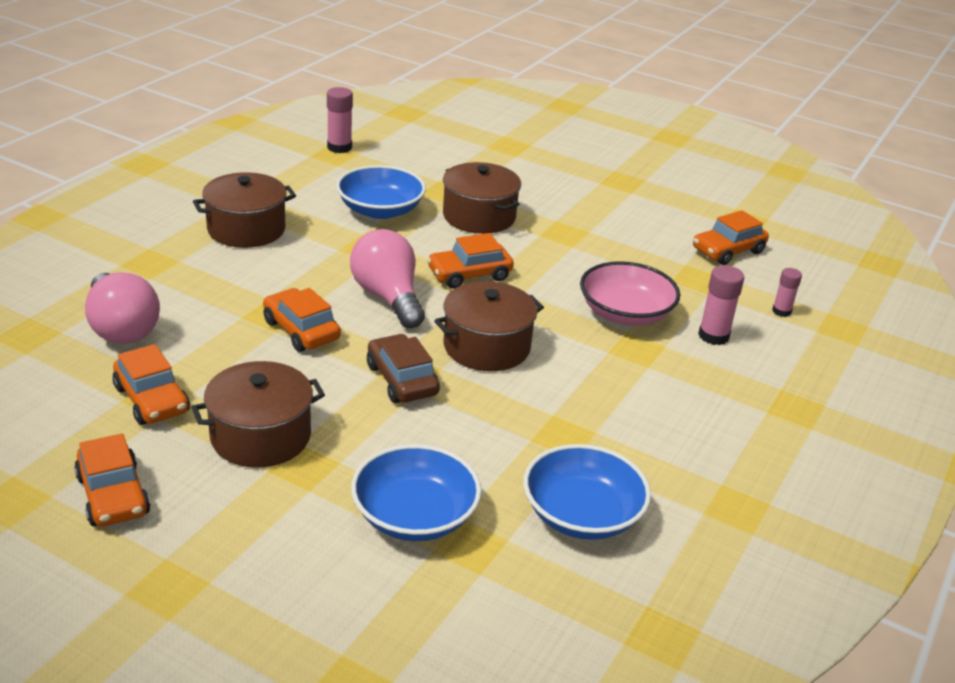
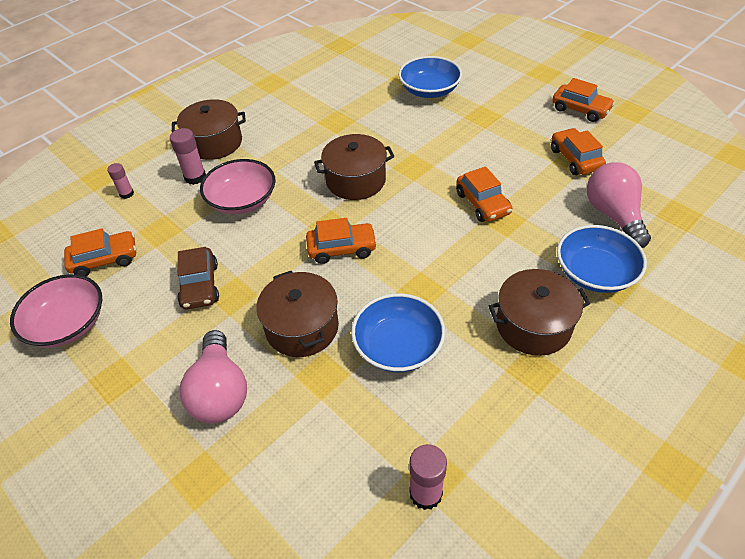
camera: 160 degrees left, 15 degrees up
orange car [74,433,150,526] -> orange car turned 135 degrees clockwise [552,78,615,122]
brown pot [191,361,325,468] -> brown pot moved to [172,99,246,160]
pink light bulb [350,229,425,328] -> pink light bulb moved to [180,330,247,423]
brown car [367,334,440,403] -> brown car moved to [177,247,219,309]
blue bowl [523,444,651,540] -> blue bowl moved to [557,225,647,293]
none -> pink bowl [10,274,102,348]

